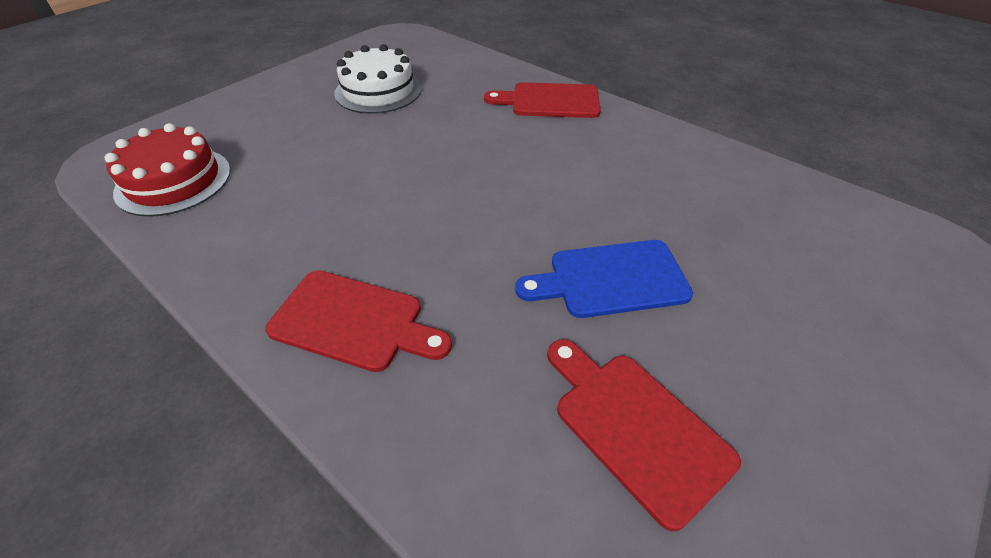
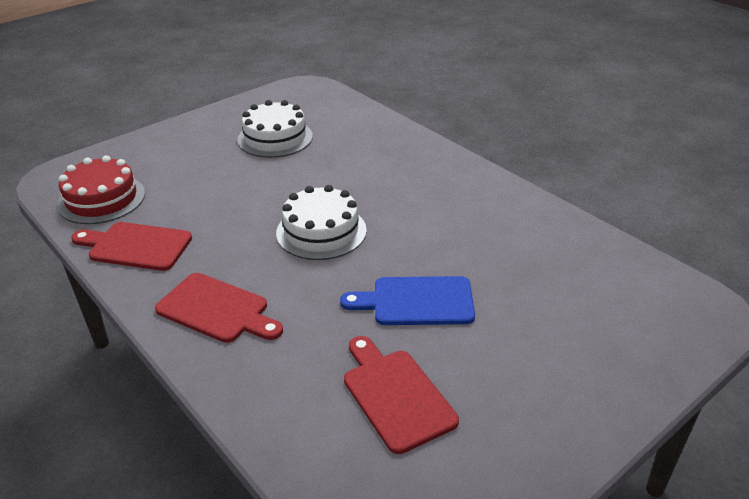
camera: 10 degrees right, 10 degrees down
red cutting board [484,82,601,118] -> red cutting board moved to [71,222,192,271]
none -> white cake [276,185,367,260]

